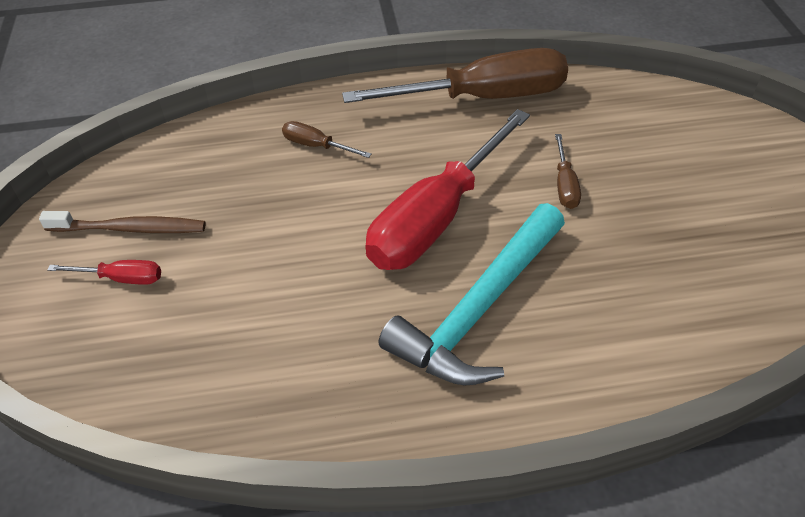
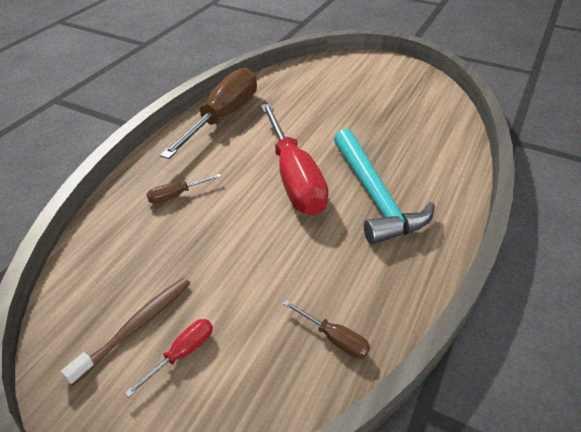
camera: 55 degrees left, 5 degrees down
brown screwdriver [555,134,581,209] -> brown screwdriver moved to [283,300,370,359]

